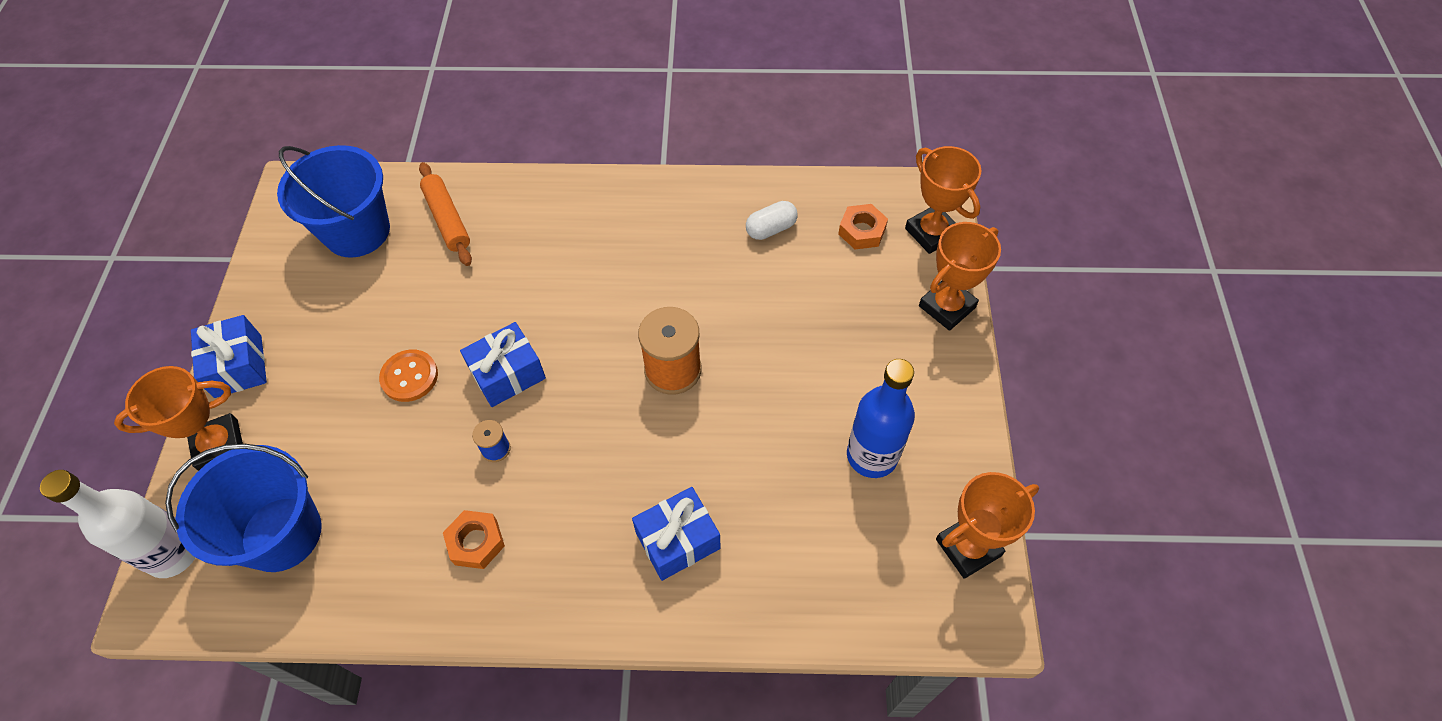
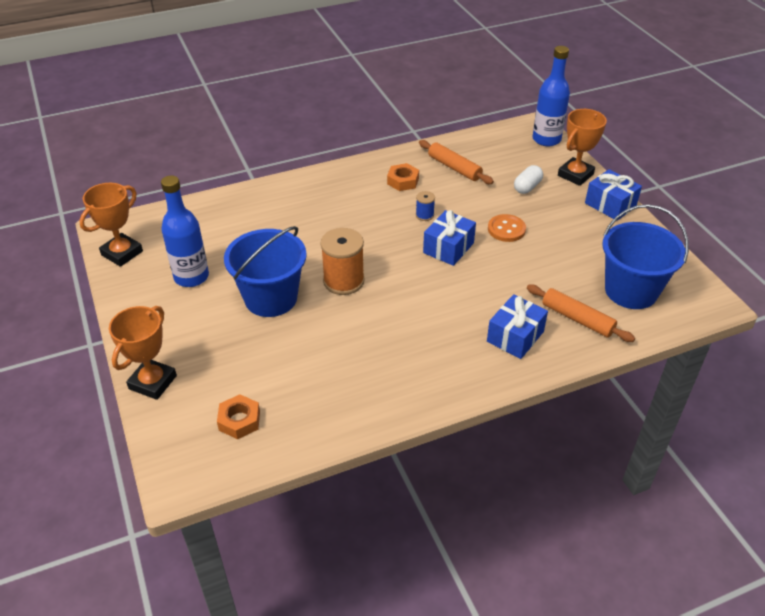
camera: 155 degrees right, 15 degrees down
white bottle [40,470,196,578] -> blue bottle [532,46,570,146]
blue bucket [165,444,322,572] -> blue bucket moved to [224,226,307,317]
blue gift [632,487,721,581] -> blue gift moved to [487,294,548,359]
white capsule [746,201,798,240] -> white capsule moved to [514,165,543,194]
orange trophy [905,146,981,254] -> none
none -> orange rolling pin [419,140,494,184]

